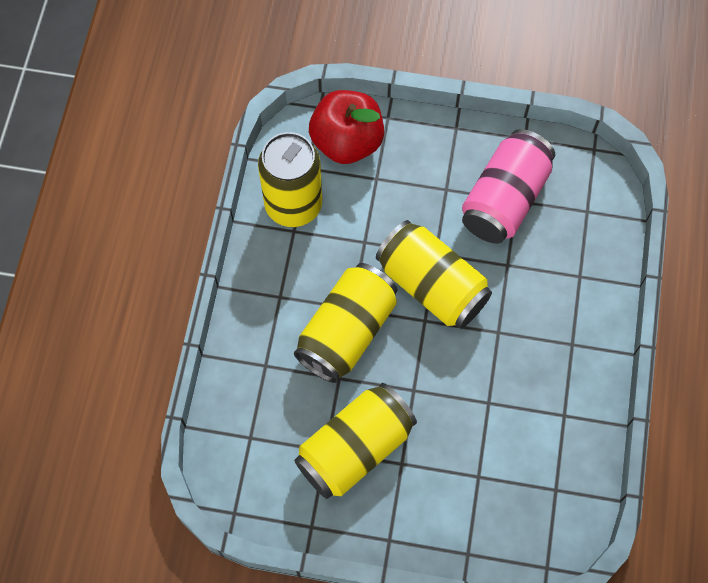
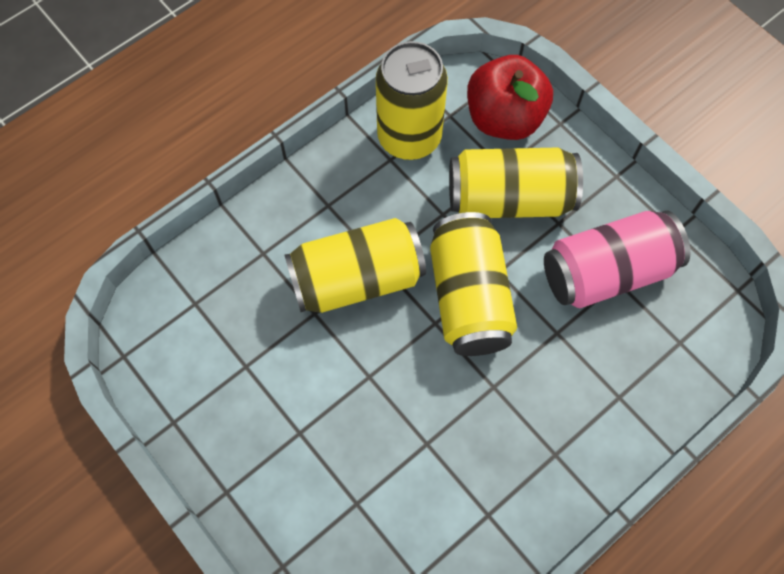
camera: 40 degrees right, 0 degrees up
yellow can [294,383,417,499] -> yellow can moved to [449,148,583,218]

